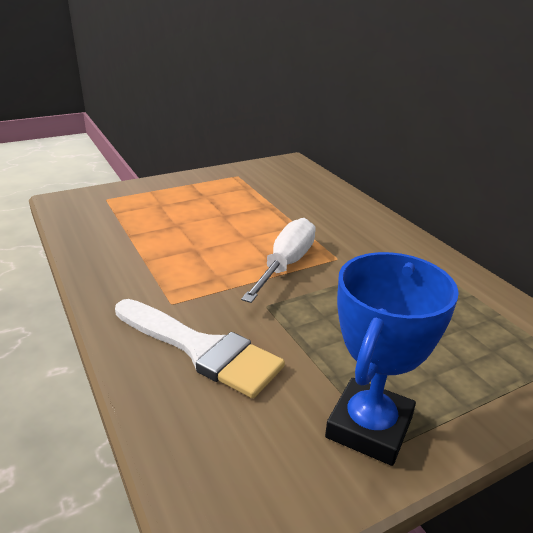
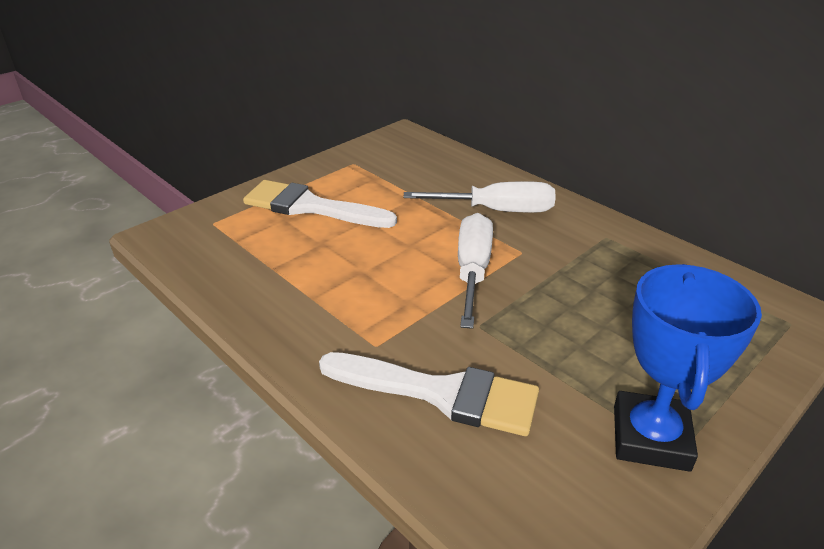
camera: 15 degrees left, 5 degrees up
none -> white brush [243,180,397,228]
none -> white screwdriver [403,181,556,213]

